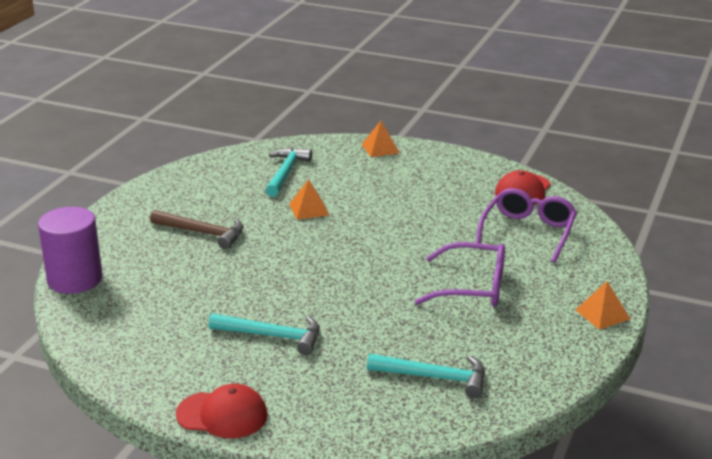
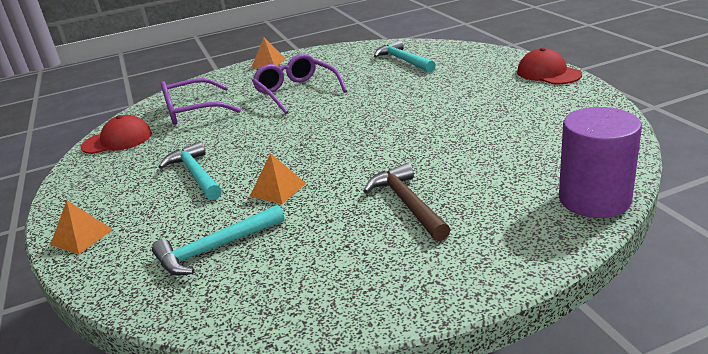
camera: 130 degrees left, 0 degrees up
turquoise hammer [208,313,320,355] -> turquoise hammer moved to [159,141,222,200]

